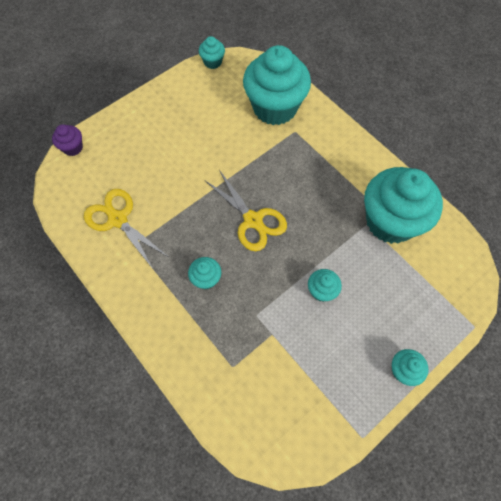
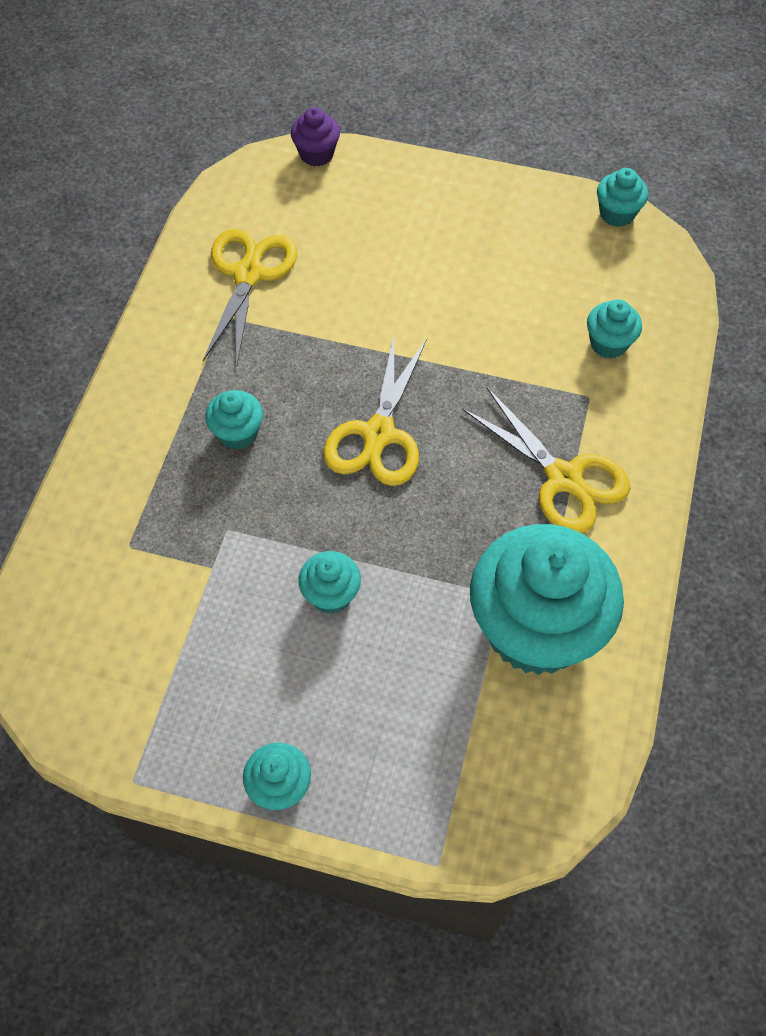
camera: 55 degrees right, 5 degrees down
turquoise cupcake [243,45,311,125] -> turquoise cupcake [587,299,642,359], size x0.43
none -> yellow scissors [462,388,630,533]

